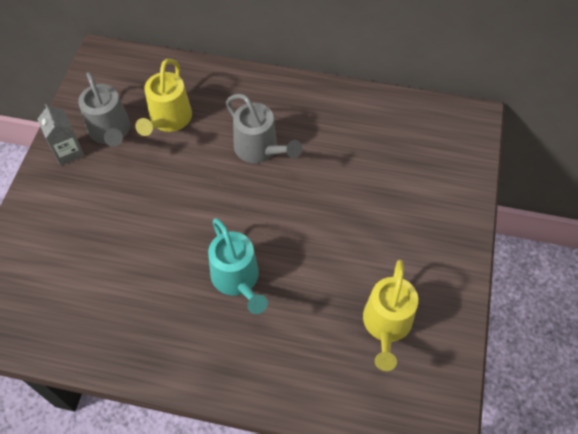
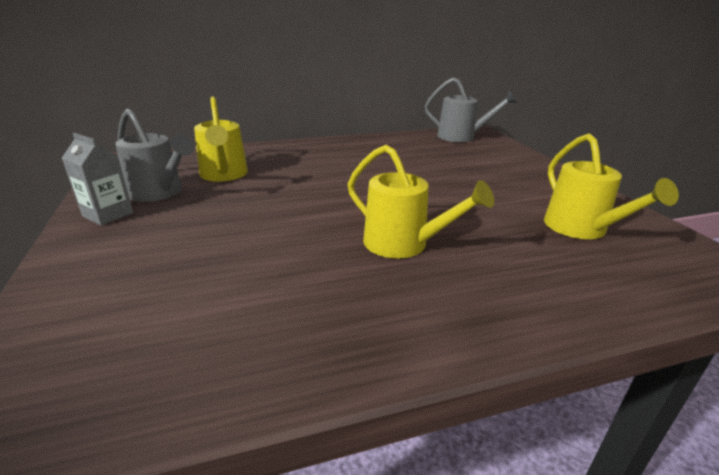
camera: 30 degrees left, 30 degrees down
turquoise watering can [208,218,268,314] -> yellow watering can [348,145,494,258]
grey watering can [226,94,302,163] -> grey watering can moved to [425,77,518,142]

